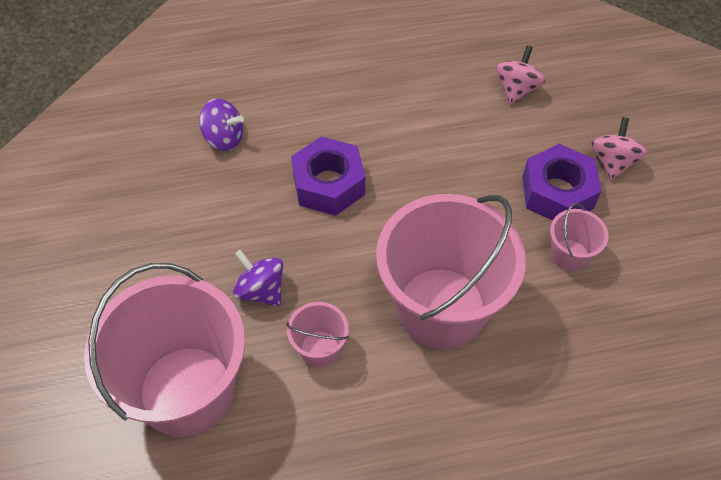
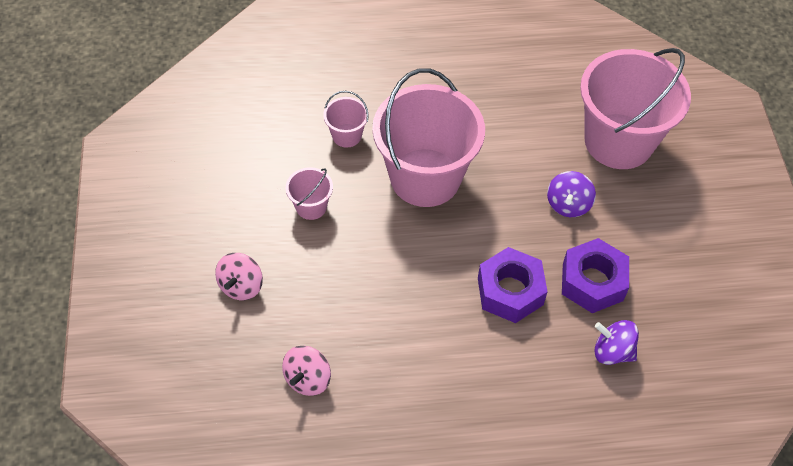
camera: 175 degrees left, 0 degrees up
purple spinning top [233,250,283,307] -> purple spinning top turned 60 degrees clockwise [547,171,596,217]
pink bucket [286,302,349,367] -> pink bucket moved to [323,91,369,148]
purple nut [522,144,601,221] -> purple nut moved to [562,238,629,313]

